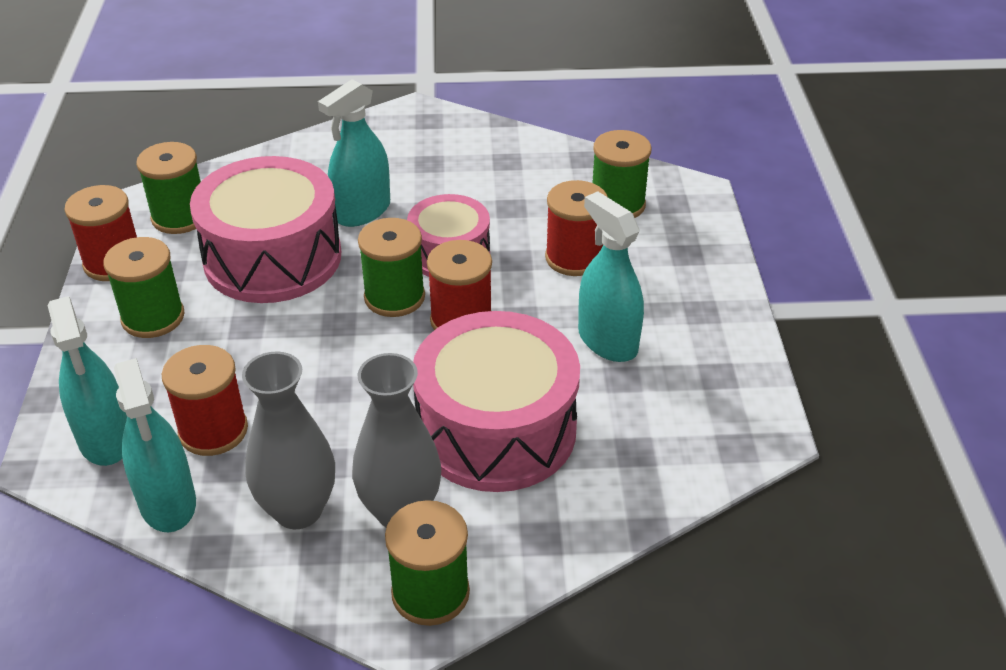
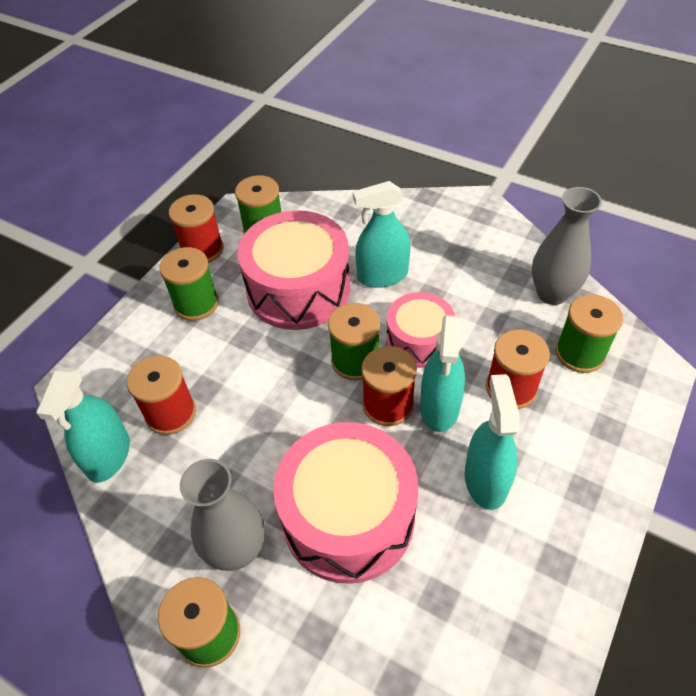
camera: 35 degrees right, 10 degrees up
turquoise spray bottle [47,296,127,466] -> turquoise spray bottle moved to [420,315,465,432]
grey vase [242,351,335,529] -> grey vase moved to [532,187,602,305]

